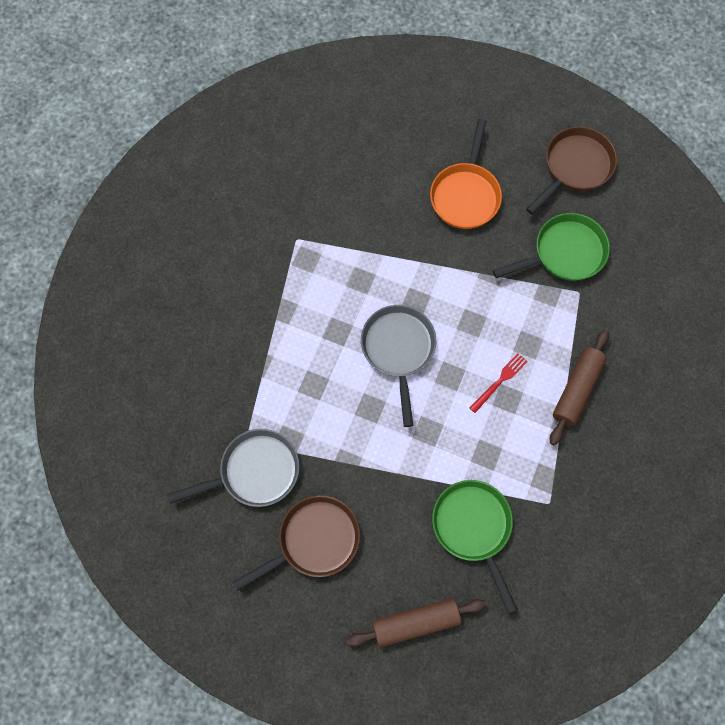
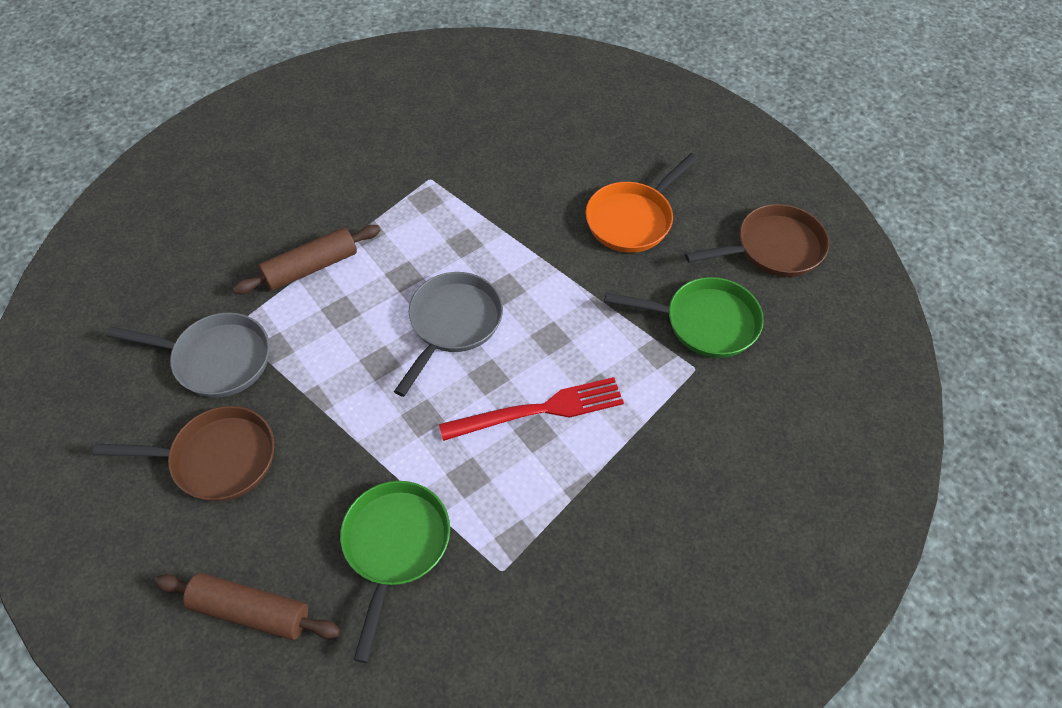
camera: 30 degrees right, 15 degrees down
red fork [469,353,528,413] -> red fork [439,377,624,441], size x1.83
brown rolling pin [550,330,609,445] -> brown rolling pin moved to [233,225,381,294]

